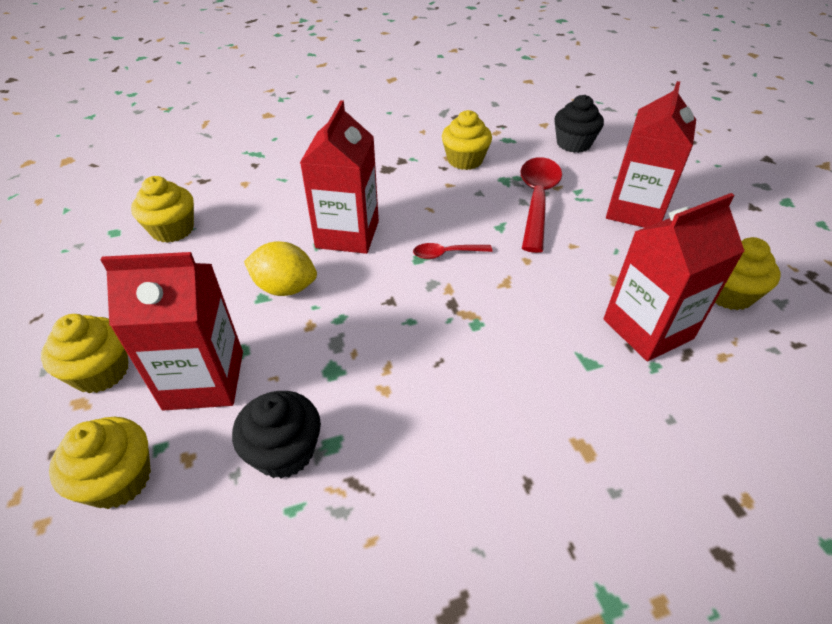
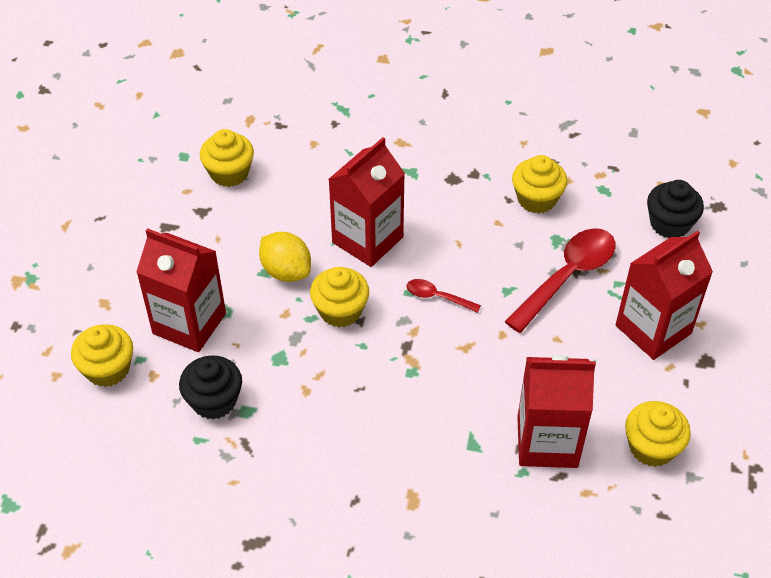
camera: 30 degrees right, 5 degrees up
yellow cupcake [41,314,128,393] -> yellow cupcake moved to [310,267,369,327]

